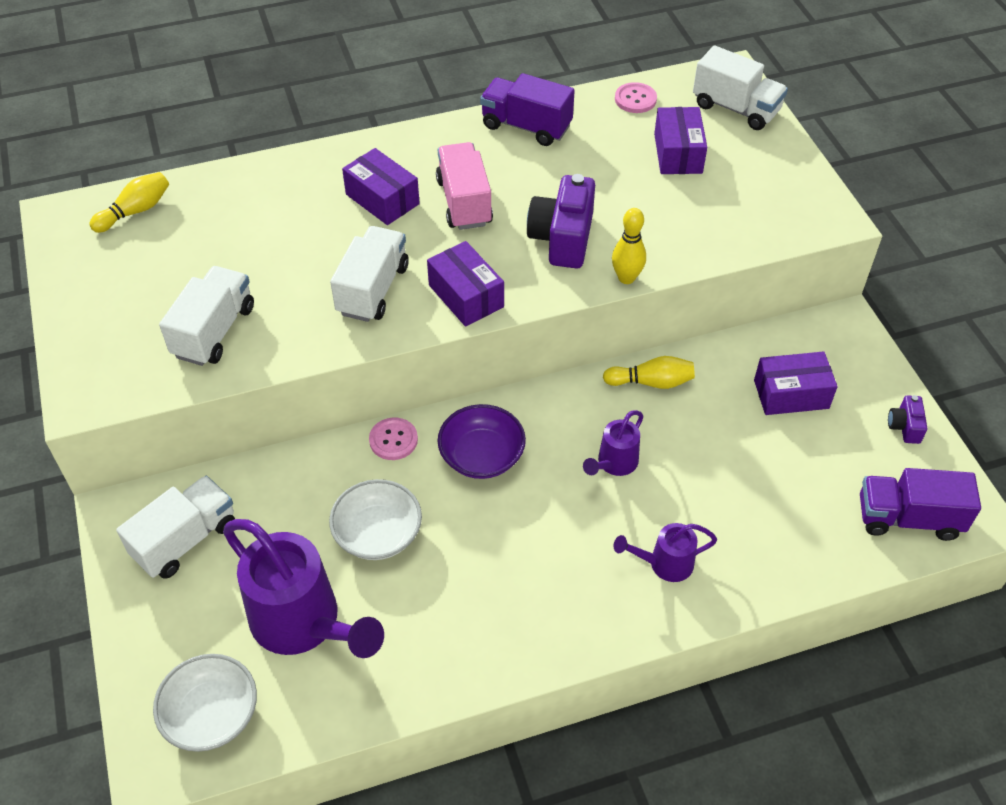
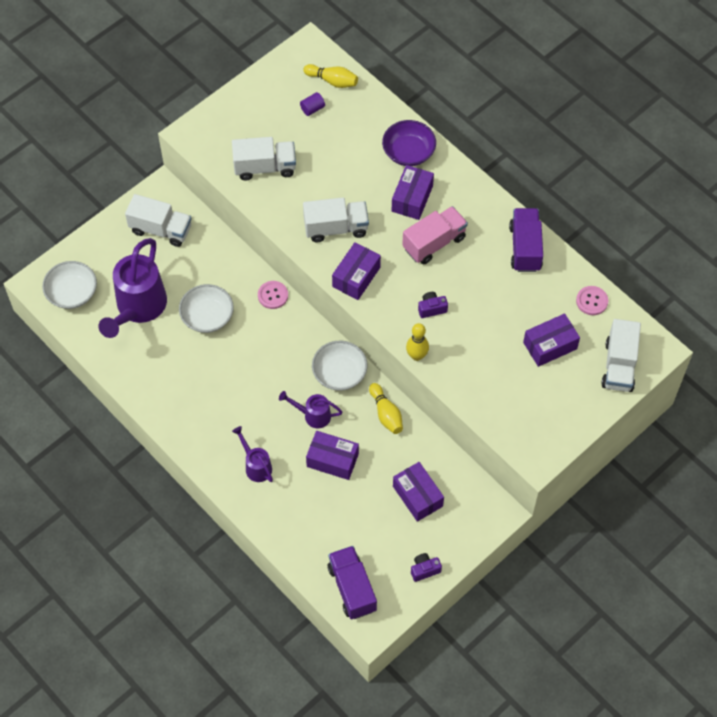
camera: 65 degrees right, 10 degrees up
purple bowl [438,404,526,479] -> purple bowl moved to [382,120,436,166]
purple camera [527,174,595,269] -> purple camera [418,292,448,318], size x0.50
none -> purple cylinder [300,92,325,116]
none -> purple box [306,431,359,480]
none -> white bowl [312,341,367,391]

